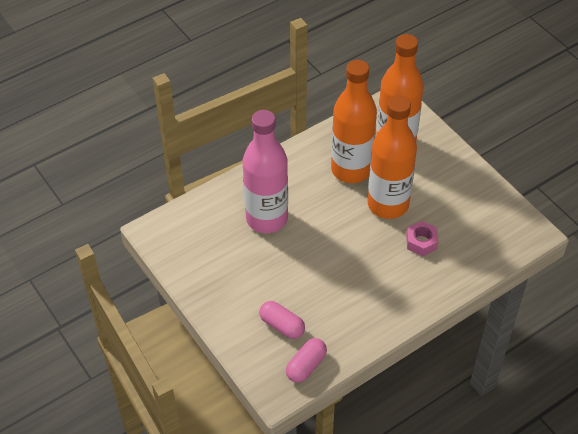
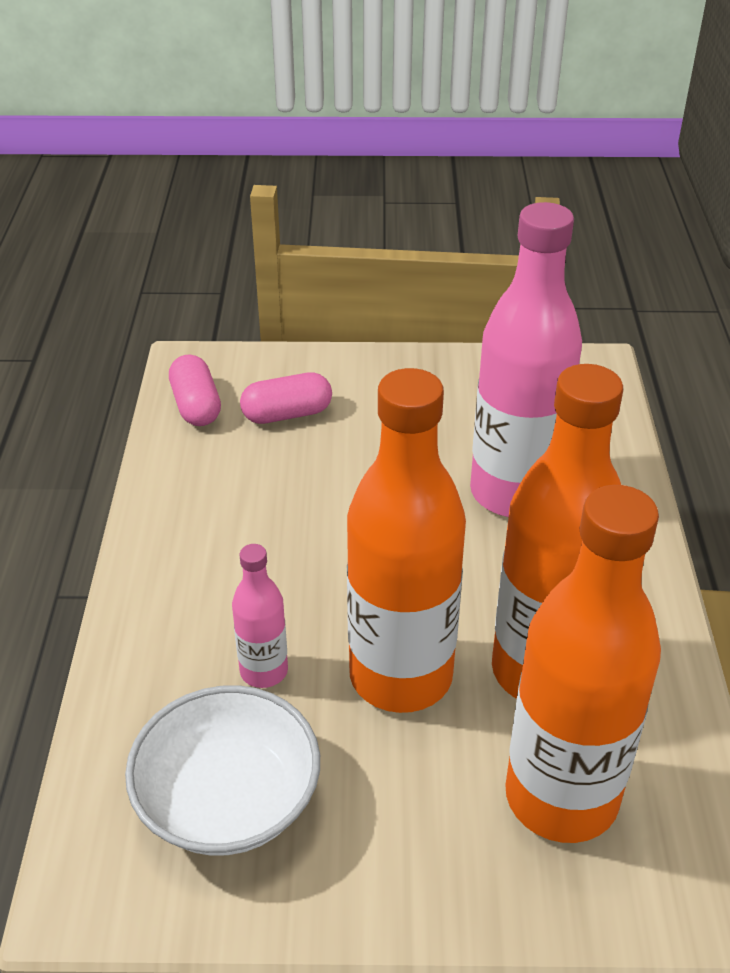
camera: 125 degrees right, 10 degrees down
pink nut [406,221,439,256] -> pink bottle [232,544,288,688]
none -> white bowl [125,685,320,856]

